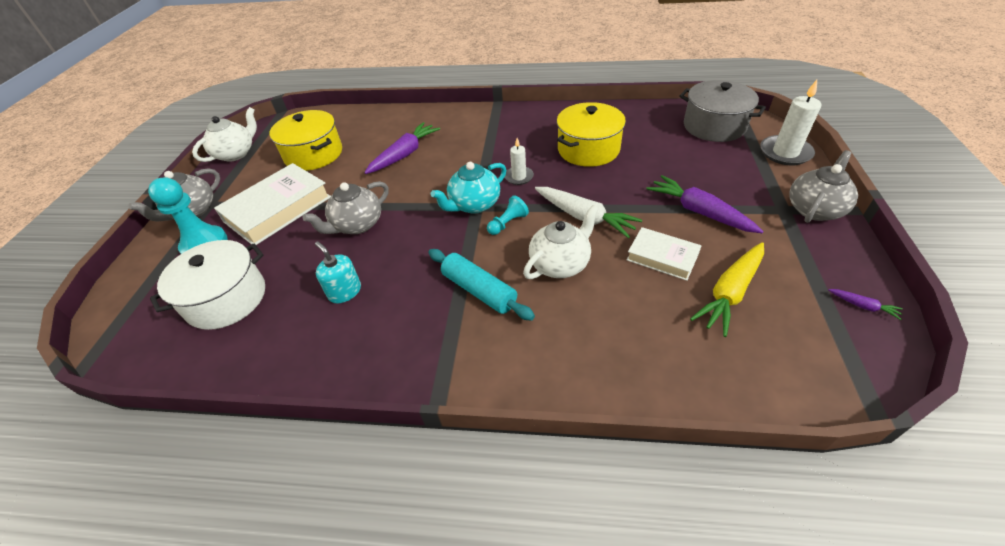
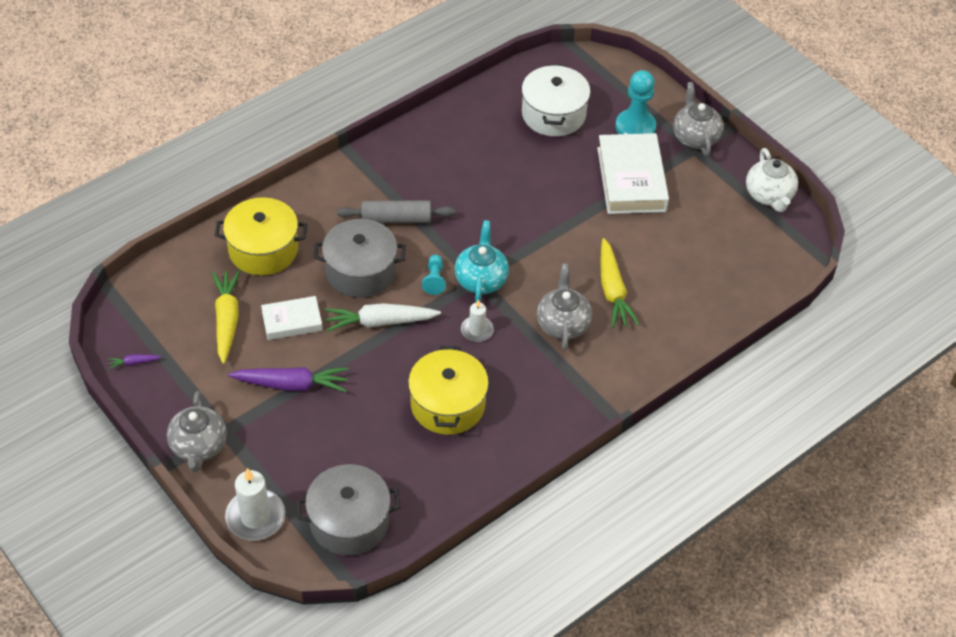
camera: 130 degrees right, 5 degrees up
yellow pot [269,110,342,171] -> yellow pot moved to [215,197,307,276]
grey teapot [303,181,389,234] -> grey teapot moved to [537,264,592,350]
turquoise soap dispenser [315,241,361,303] -> none
purple carrot [364,122,440,174] -> yellow carrot [600,238,640,328]
turquoise rolling pin [429,249,535,321] -> grey rolling pin [337,200,455,223]
white teapot [523,205,599,279] -> grey pot [313,219,406,298]

